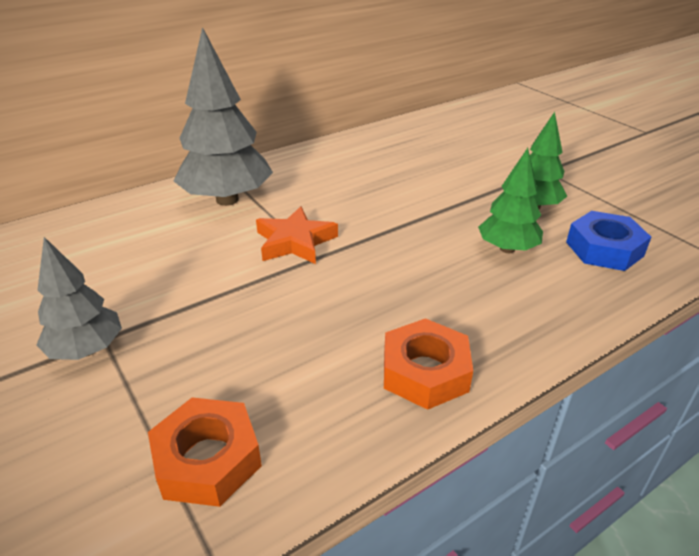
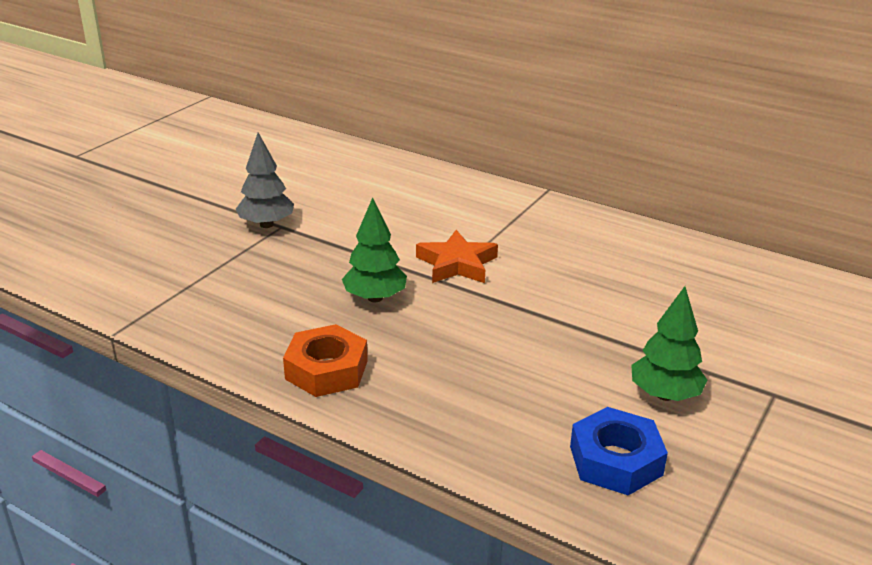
camera: 65 degrees right, 5 degrees down
orange nut [148,397,262,507] -> none
grey tree [174,27,273,206] -> none
green tree [478,148,543,253] -> green tree moved to [342,197,407,302]

